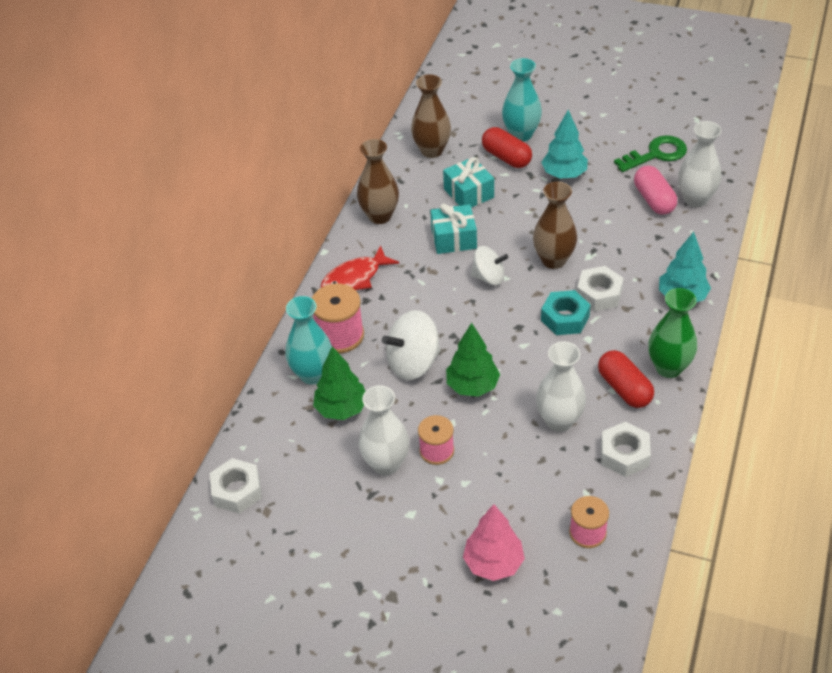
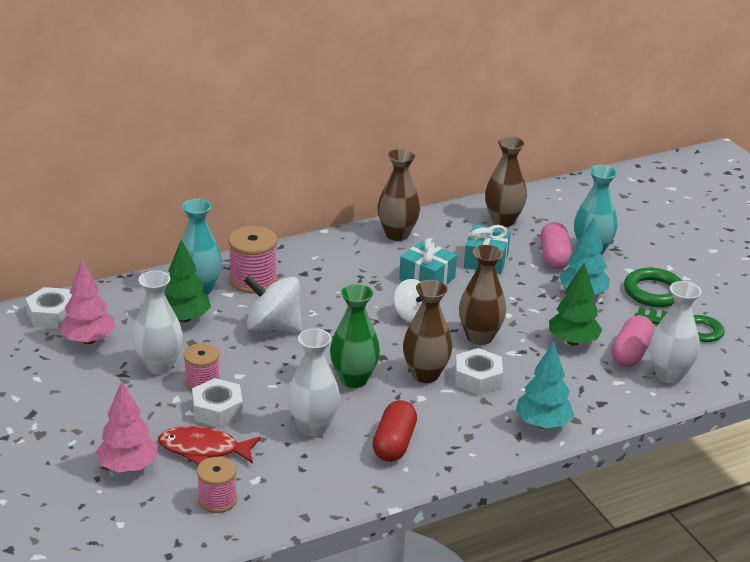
camera: 40 degrees right, 15 degrees down
red fish [321,245,399,290] -> red fish moved to [158,426,261,465]
green tree [446,323,500,397] -> green tree moved to [549,263,602,346]
red capsule [482,127,532,168] -> pink capsule [540,222,572,269]
turquoise nut [541,290,590,335] -> brown vase [403,280,452,383]
white nut [601,422,651,477] -> white nut moved to [192,378,243,428]
green vase [648,288,697,378] -> green vase moved to [330,284,380,388]
none -> pink tree [60,259,116,344]
none -> green ring [624,268,682,307]

